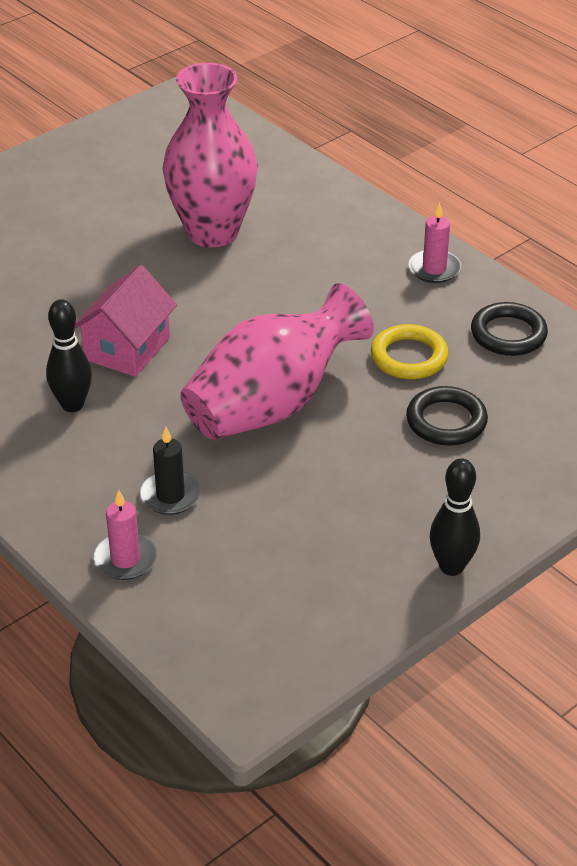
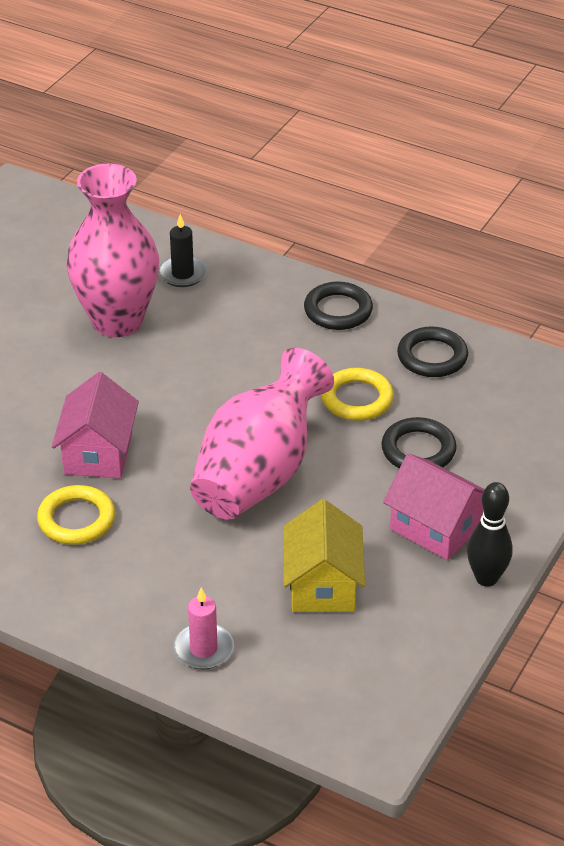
camera: 20 degrees left, 0 degrees up
black bowling pin [46,299,92,412] -> yellow ring [37,485,115,545]
black candle [139,427,201,515] -> black candle moved to [158,214,207,287]
pink candle [408,202,461,283] -> black ring [304,282,373,330]
none -> yellow house [283,499,365,612]
none -> pink house [383,453,485,560]

